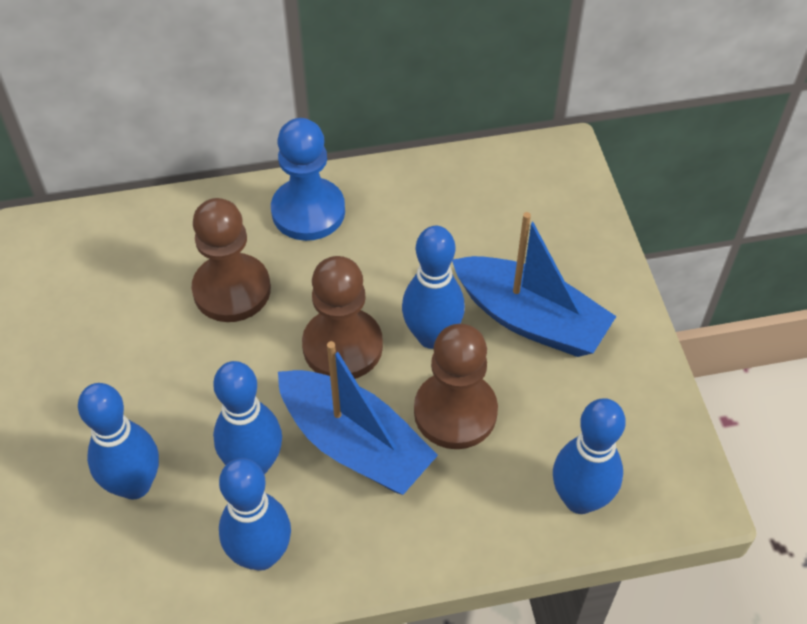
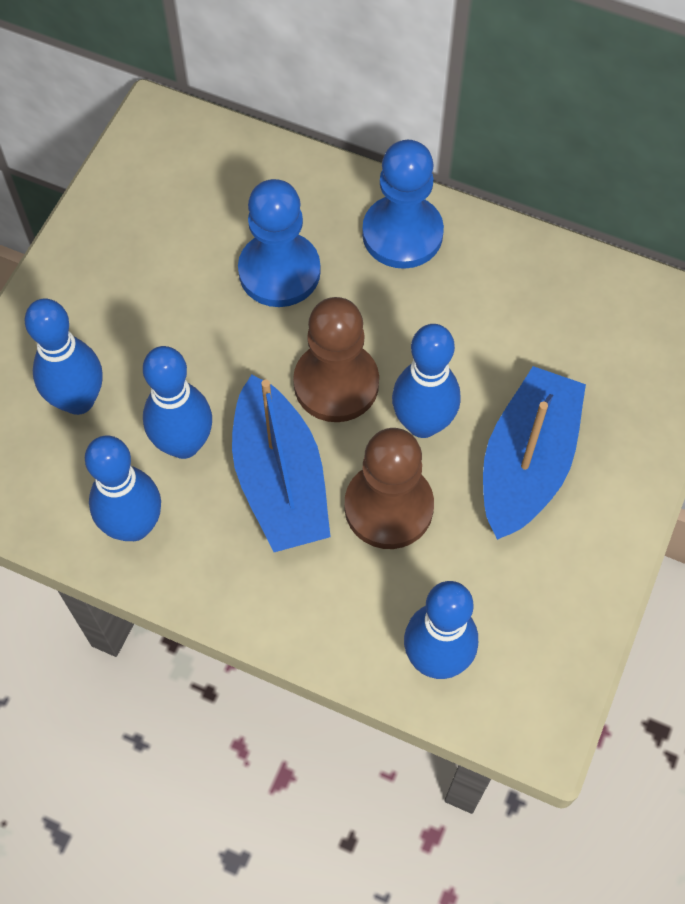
camera: 35 degrees right, 10 degrees up
brown pawn [191,198,271,322] -> blue pawn [238,179,321,307]
blue boat [452,212,617,357] -> blue boat turned 135 degrees counterclockwise [483,366,586,540]

